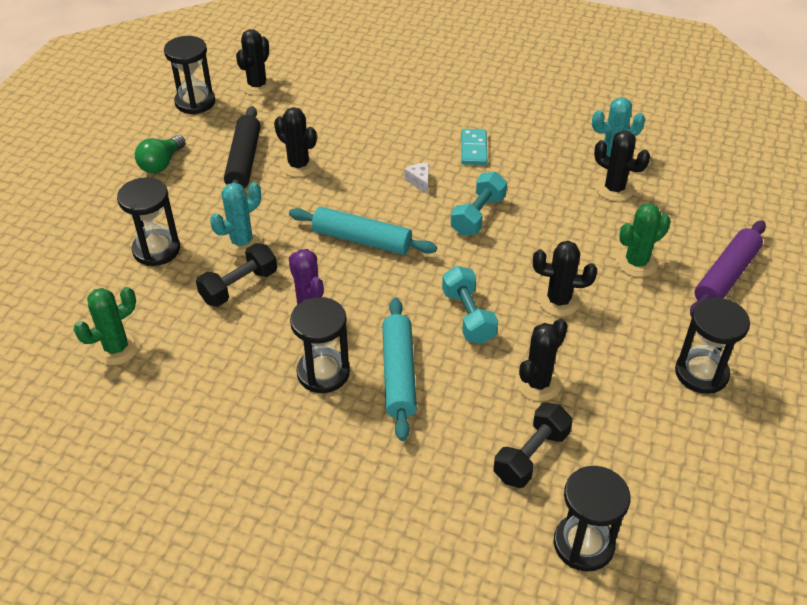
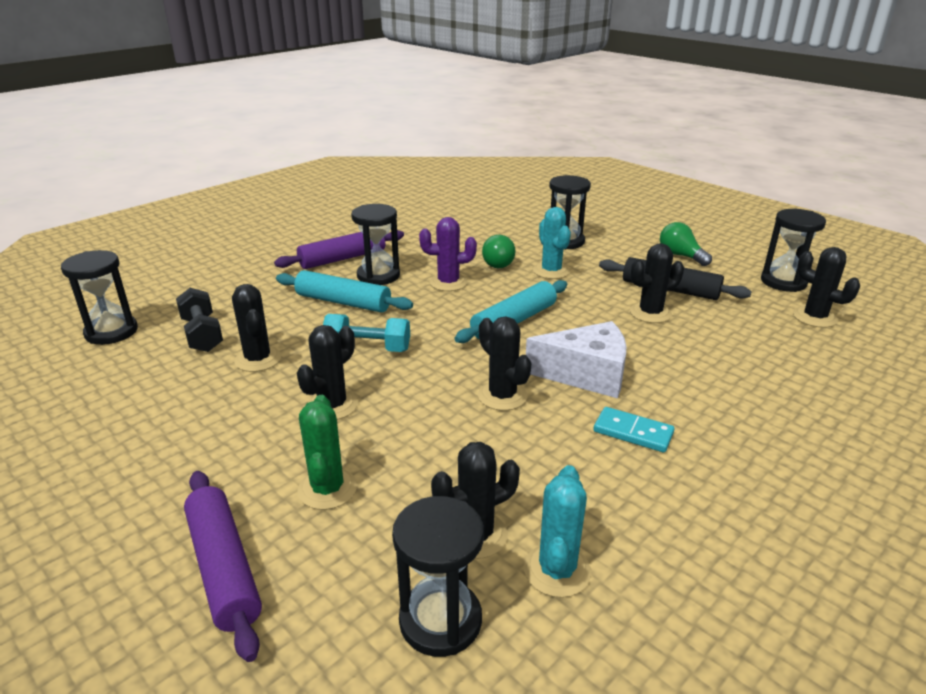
camera: 115 degrees right, 15 degrees down
green cactus [74,287,139,365] -> none
black dumbbell [196,243,277,307] -> green light bulb [482,235,516,268]
white cheese [404,163,429,194] -> white cheese [526,321,626,398], size x2.37
turquoise dumbbell [451,172,507,236] -> black cactus [478,317,532,411]
black hourglass [675,297,750,394] -> black hourglass moved to [392,496,484,657]
none -> purple rolling pin [274,230,404,269]

